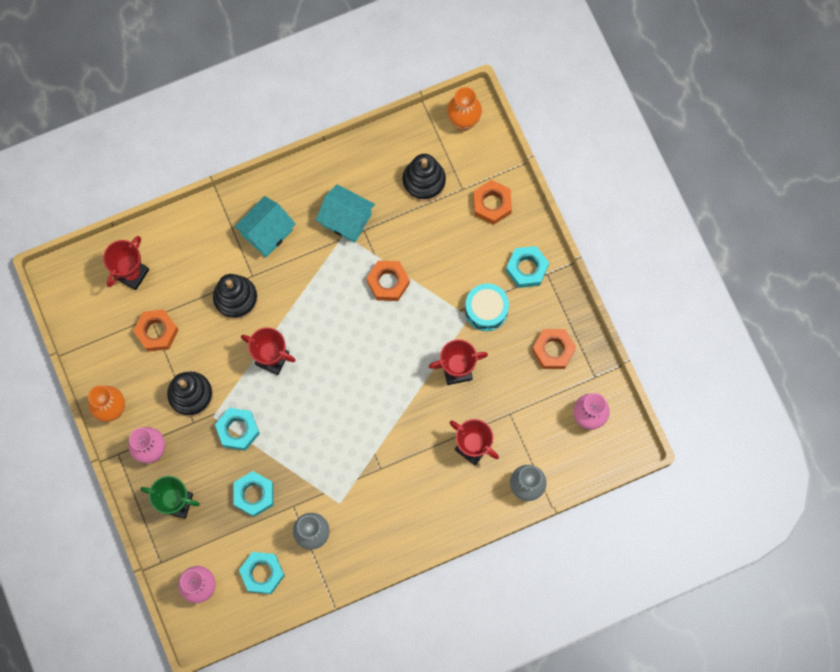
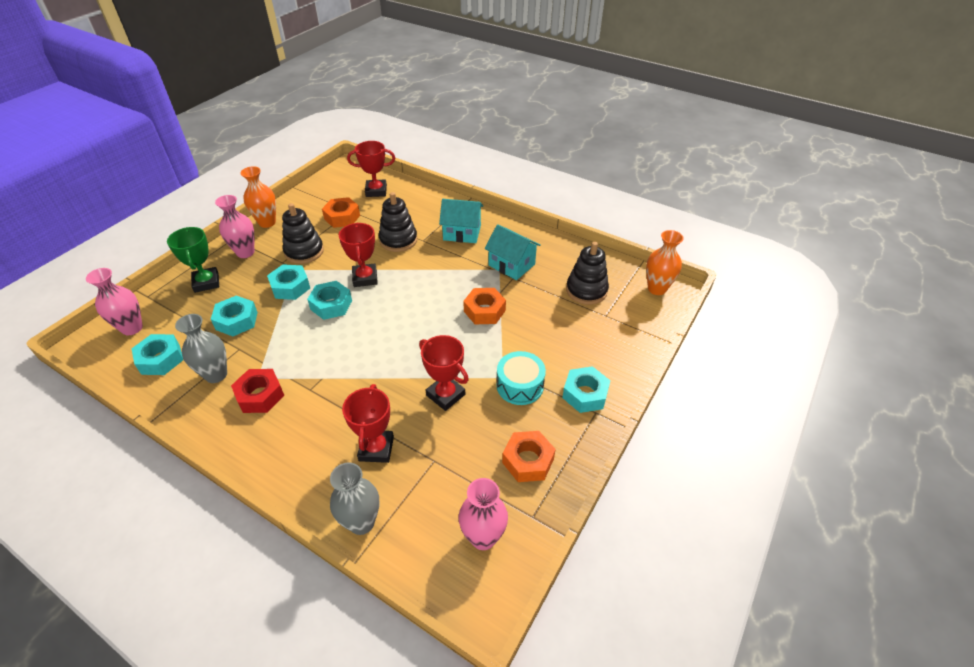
camera: 55 degrees right, 30 degrees down
turquoise house [316,184,375,243] -> turquoise house turned 45 degrees counterclockwise [485,224,541,280]
orange nut [473,180,512,225] -> none
none -> red nut [231,369,284,413]
none -> turquoise nut [307,281,352,320]

